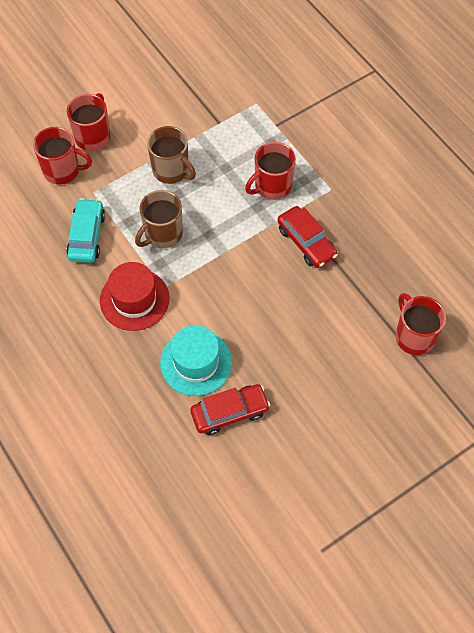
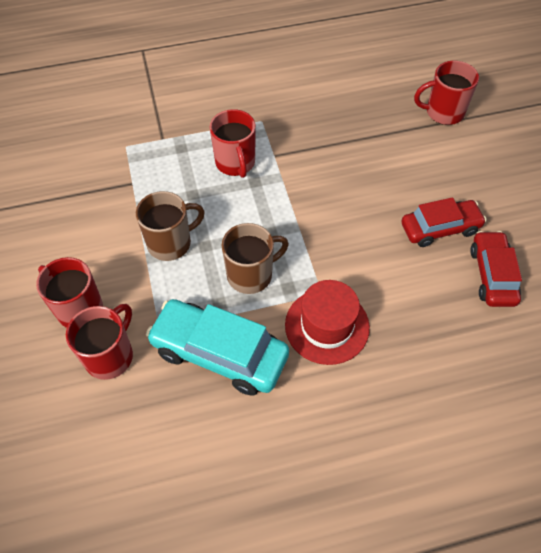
camera: 70 degrees left, 5 degrees down
turquoise car [66,198,105,263] -> turquoise car [146,299,289,396], size x1.51
brown mug [135,190,183,248] -> brown mug turned 90 degrees counterclockwise [222,223,289,294]
turquoise hat [160,325,232,396] -> none
red car [278,206,338,268] -> red car moved to [402,197,486,247]

